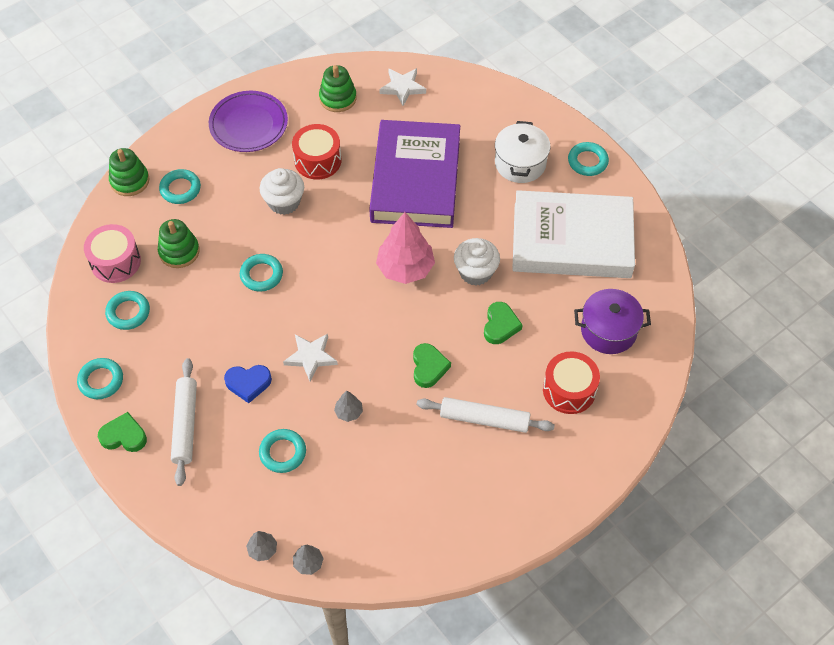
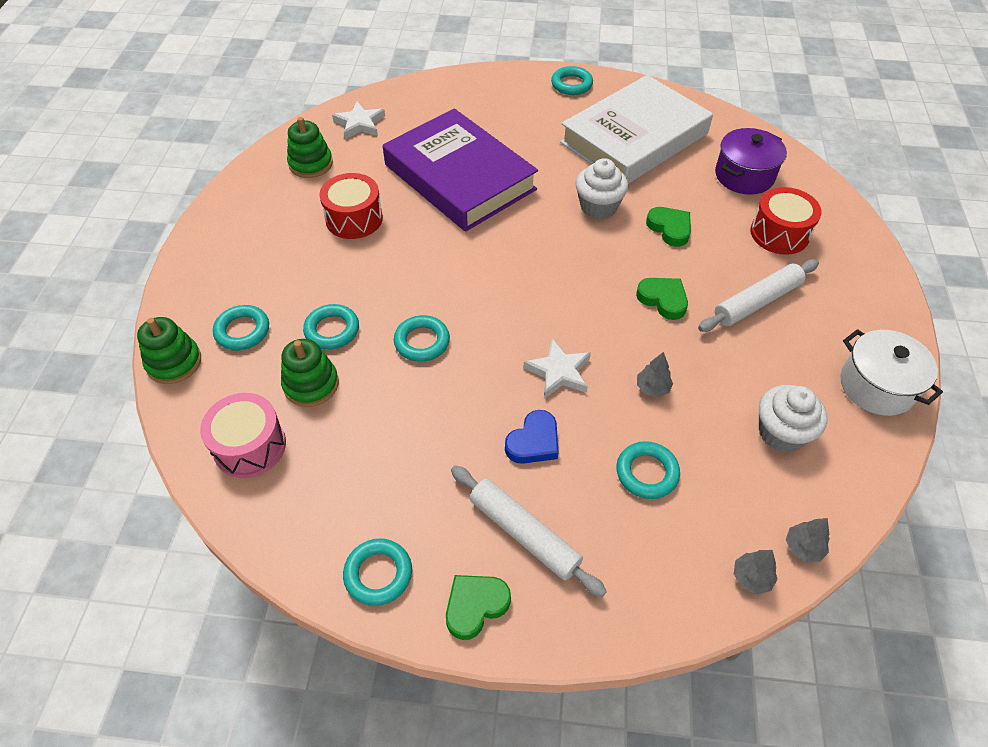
camera: 45 degrees left, 5 degrees down
turquoise ring [105,291,150,330] -> turquoise ring moved to [303,304,359,350]
purple plate [209,91,288,152] -> none
white cupcake [260,168,304,215] -> white cupcake moved to [759,385,828,452]
pink tree [376,212,435,284] -> none
white pot [495,121,550,183] -> white pot moved to [841,329,943,416]

